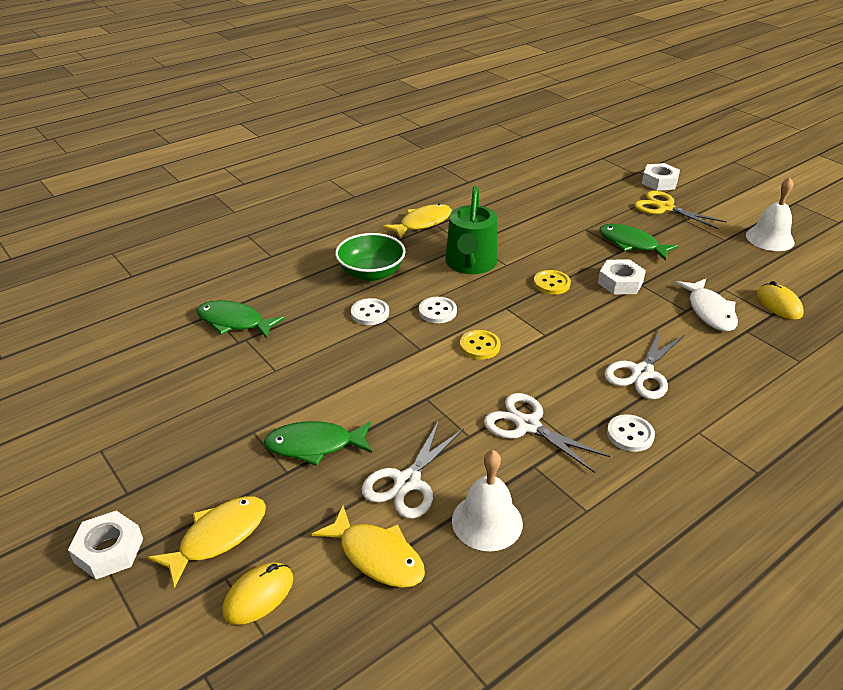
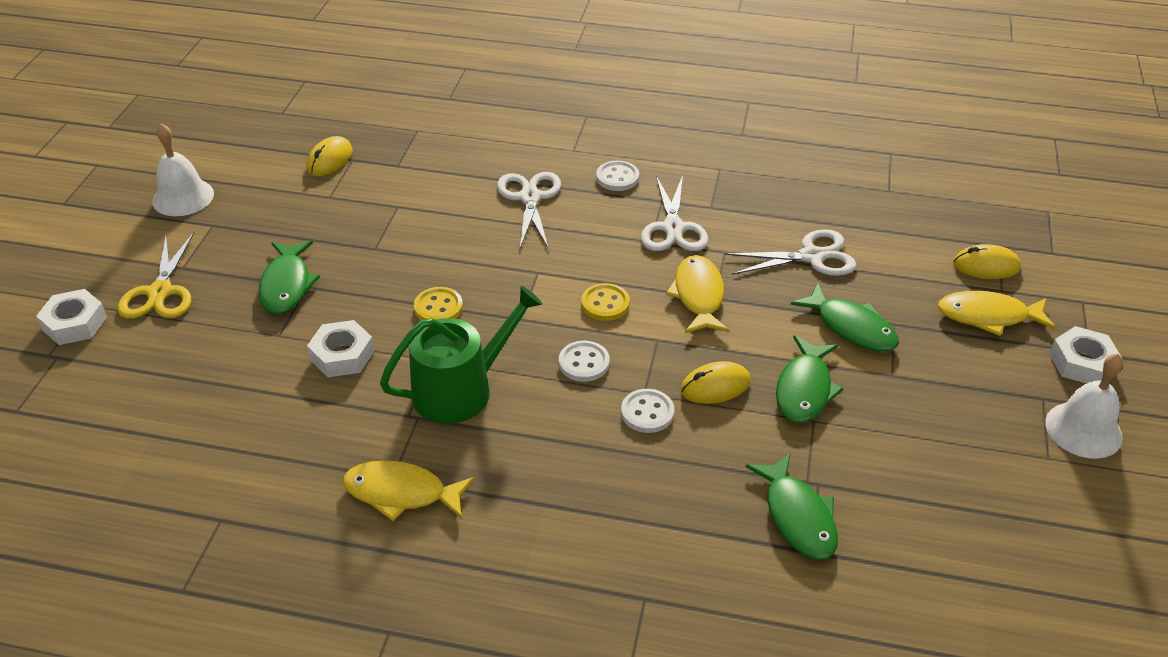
camera: 130 degrees left, 5 degrees up
yellow fish [312,506,425,588] -> yellow fish moved to [666,255,729,333]
green bowl [335,233,406,282] -> none
white bell [452,450,523,551] -> white bell moved to [1045,354,1123,459]
white nut [598,259,646,294] -> white nut moved to [307,320,374,377]
white scissors [604,327,684,400] -> white scissors turned 90 degrees counterclockwise [497,172,561,248]
white fish [675,279,738,332] -> none
none -> yellow mouse [680,361,751,404]
none -> green fish [776,336,843,423]

